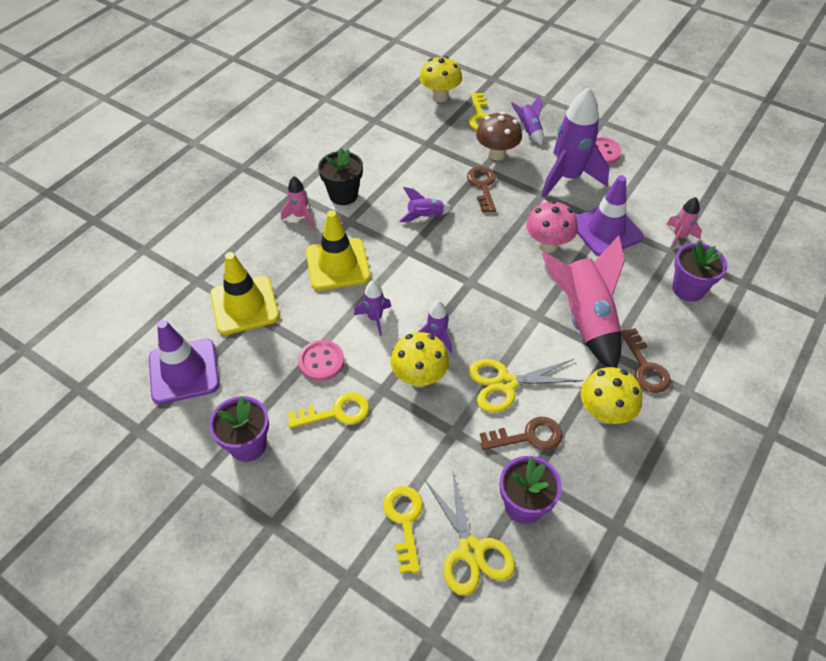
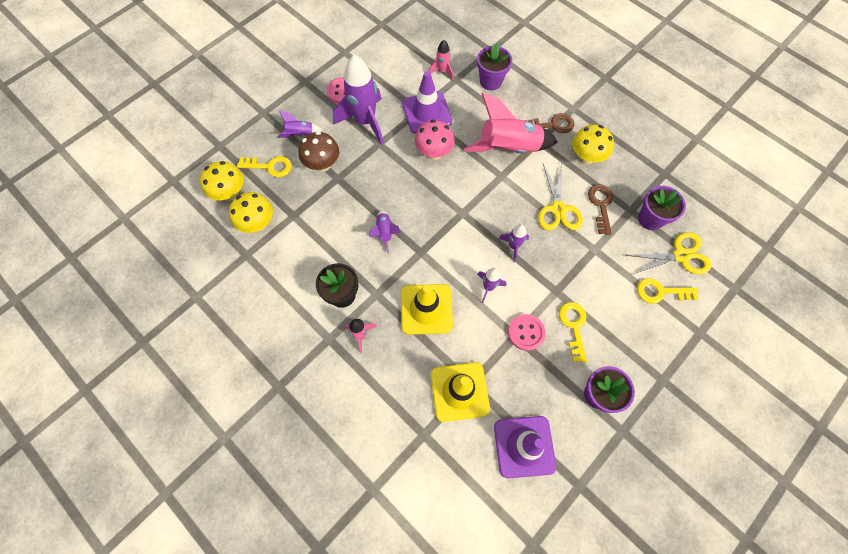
camera: 80 degrees left, 15 degrees up
yellow mushroom [390,332,449,387] -> yellow mushroom moved to [229,192,273,233]
brown key [467,166,496,212] -> none

